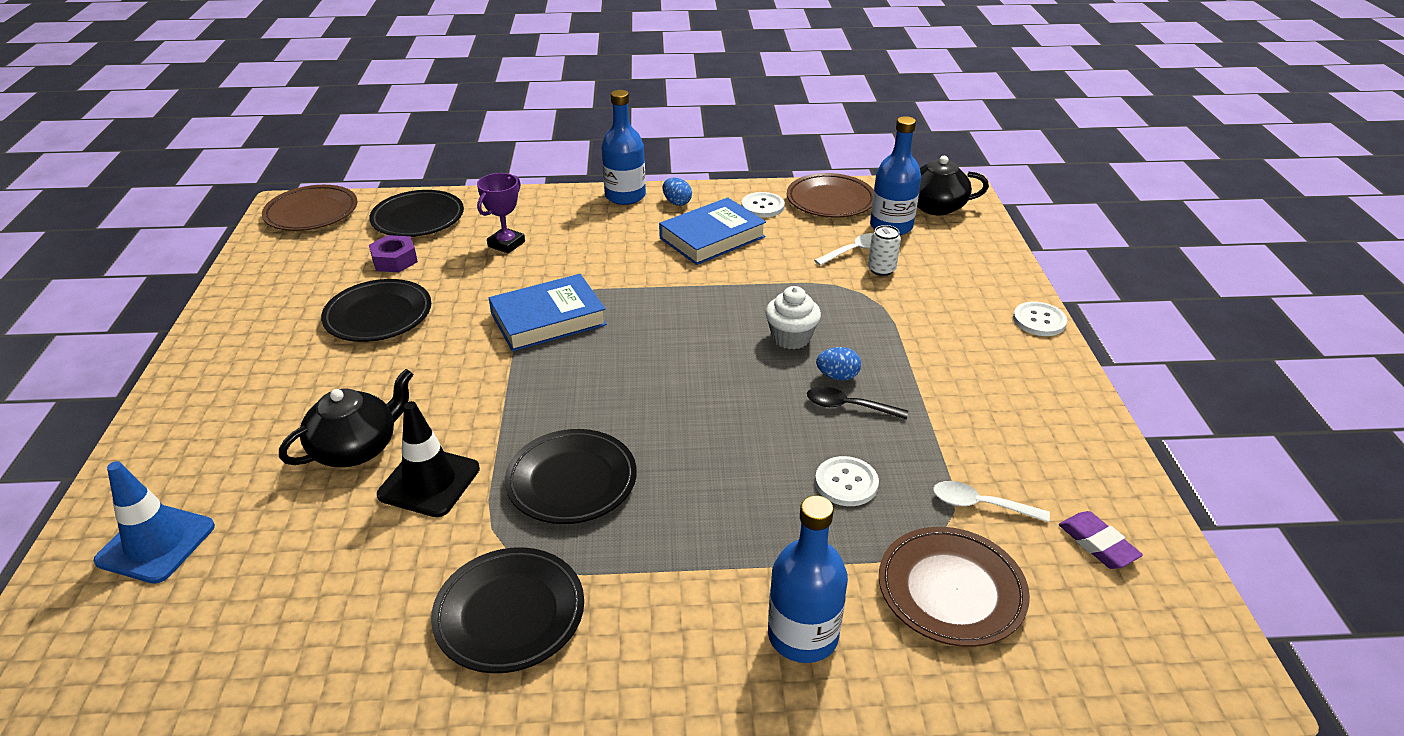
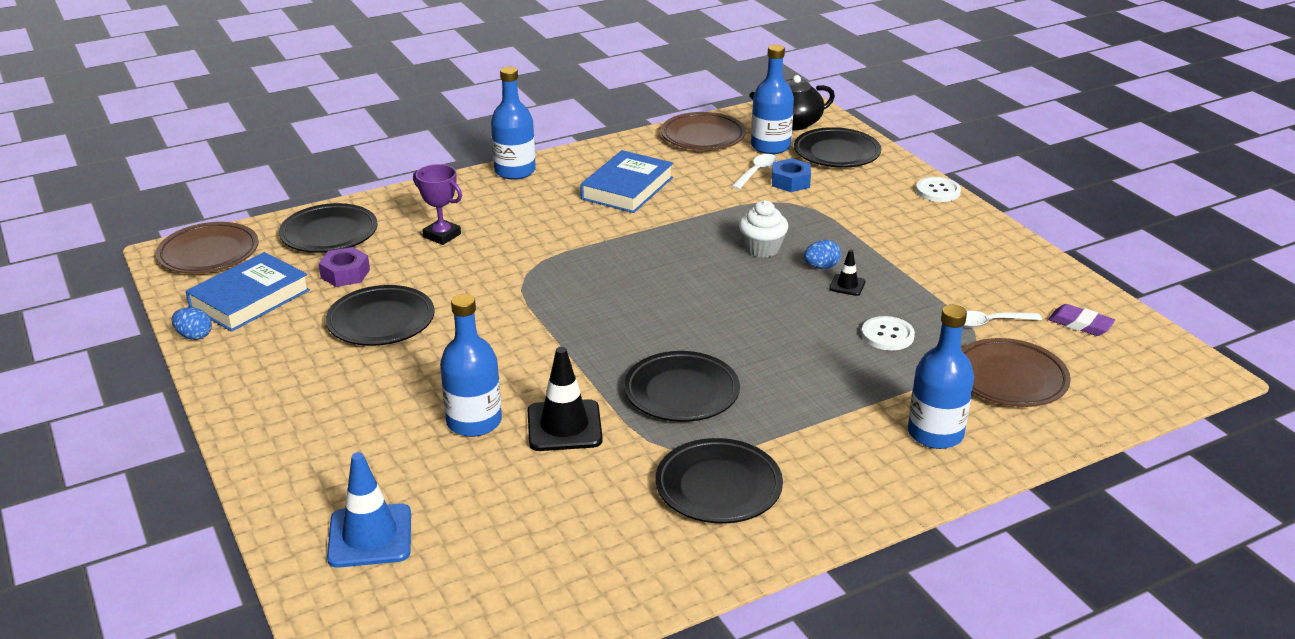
camera: 25 degrees left, 5 degrees down
black teapot [279,369,413,467] -> blue bottle [440,294,502,437]
purple trophy [477,173,525,254] -> purple trophy turned 60 degrees counterclockwise [413,164,462,245]
blue book [489,274,607,351] -> blue book moved to [185,252,310,332]
blue egg [663,178,692,206] -> blue egg moved to [172,307,212,340]
white button [741,192,785,218] -> none
black spoon [807,386,908,419] -> black traffic cone [829,249,866,296]
white can [868,225,901,276] -> blue nut [772,158,811,192]
none -> black plate [794,127,881,168]

